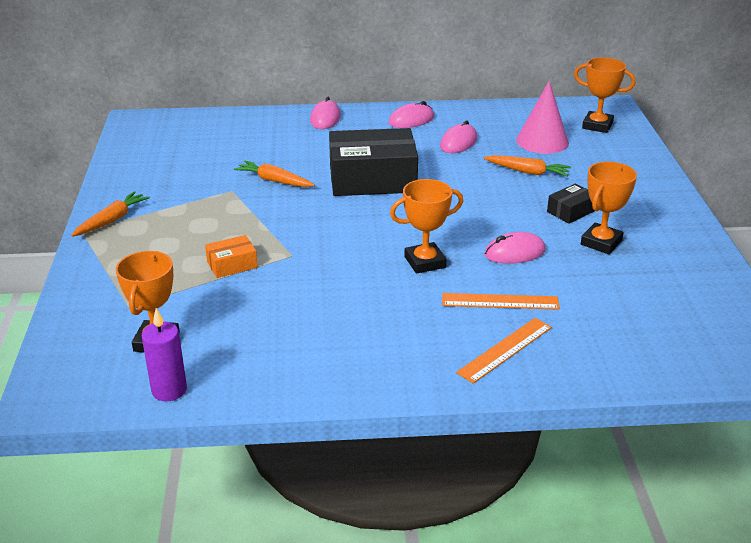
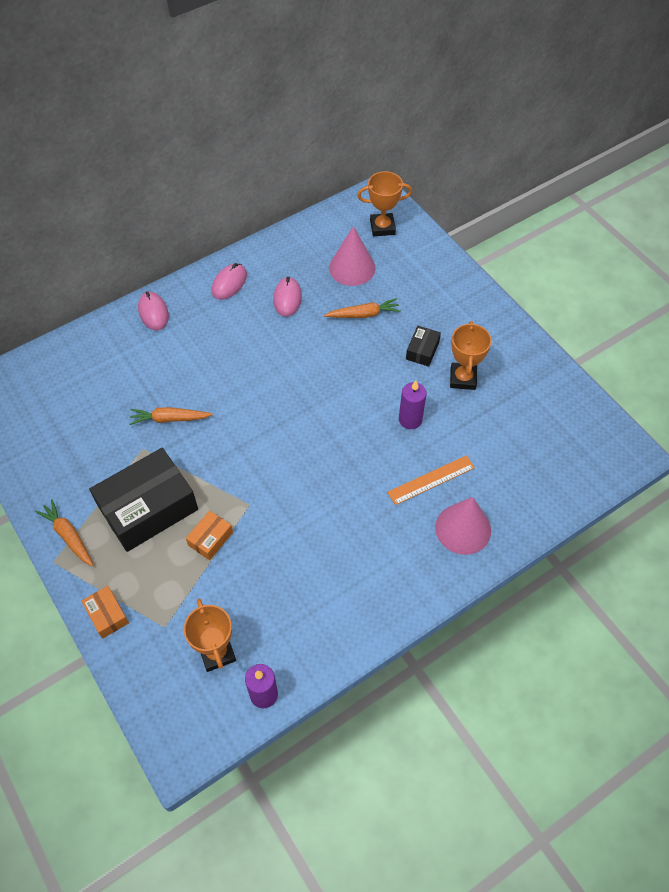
camera: 30 degrees left, 25 degrees up
orange carrot [71,191,150,237] -> orange carrot turned 45 degrees counterclockwise [35,499,94,566]
black box [329,128,418,196] -> black box moved to [89,448,198,552]
orange trophy [390,179,463,274] -> none
orange ruler [456,318,552,384] -> pink cone [435,497,491,555]
pink mouse [484,232,546,264] -> purple candle [399,381,427,429]
none -> orange box [81,586,129,639]

